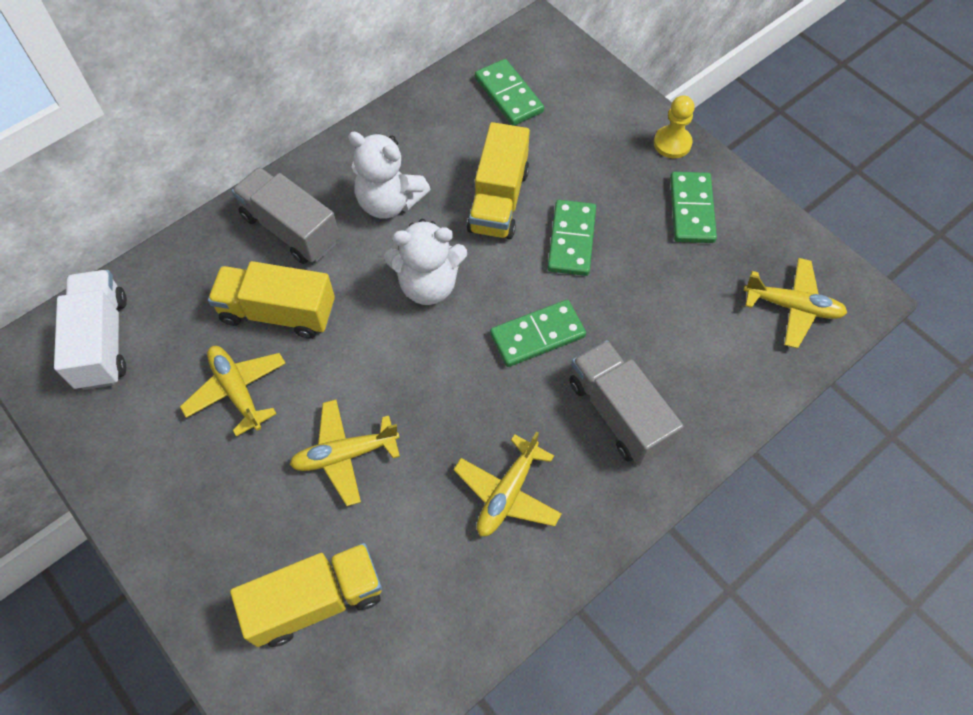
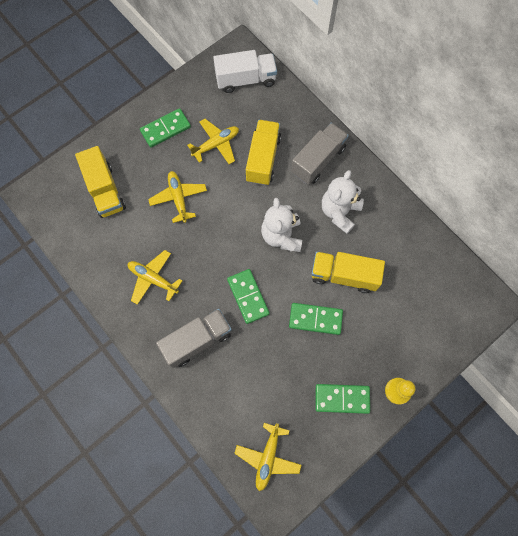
camera: 90 degrees right, 10 degrees up
green domino [475,59,544,126] -> green domino moved to [140,108,191,148]

